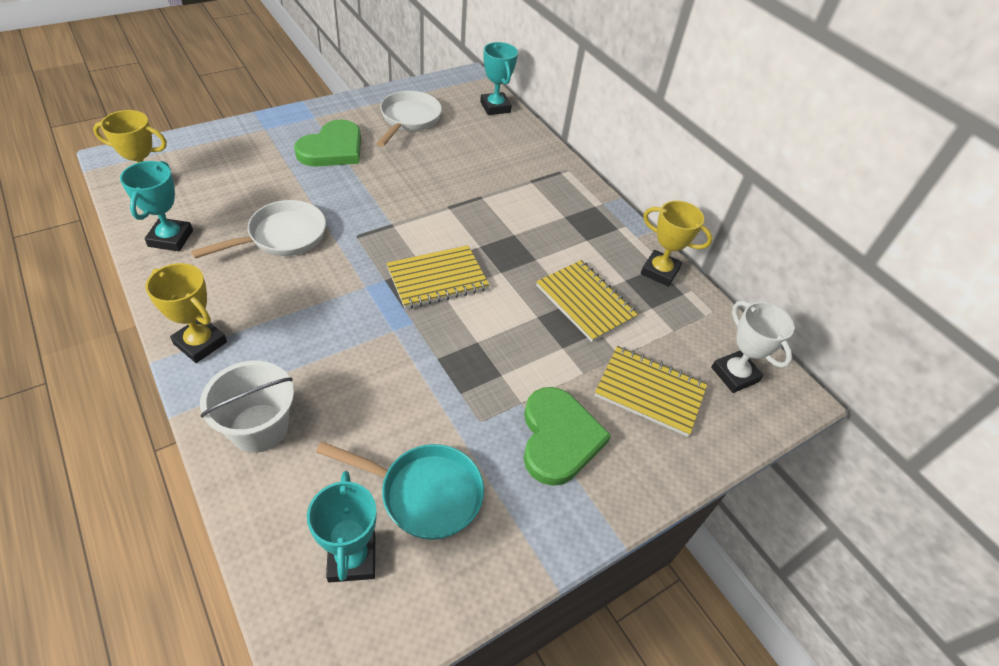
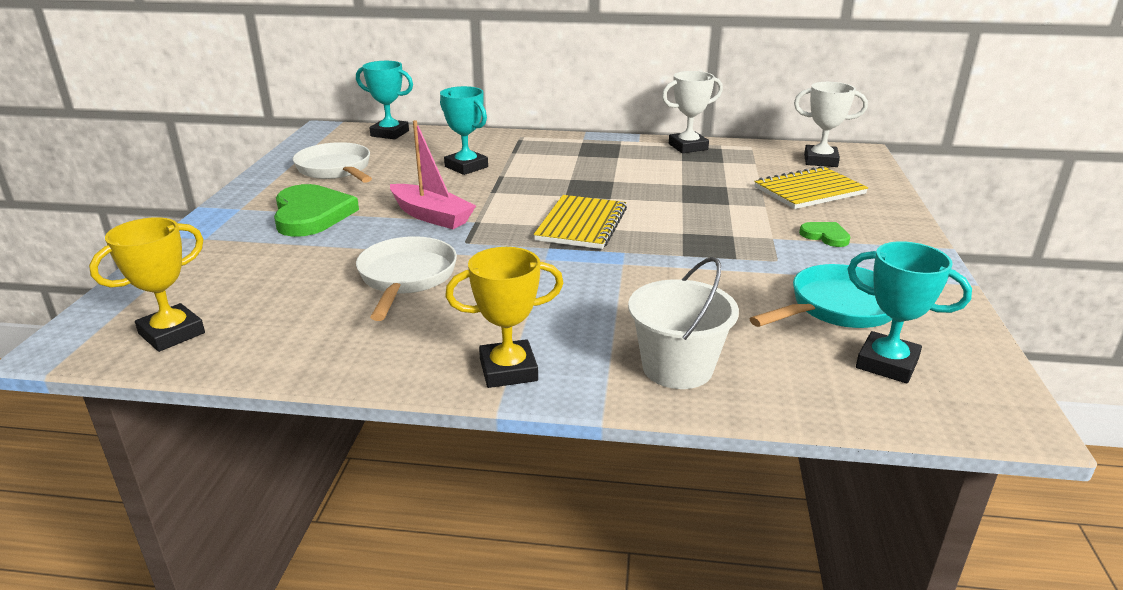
camera: 45 degrees left, 20 degrees down
turquoise trophy [120,161,193,251] -> turquoise trophy moved to [440,86,488,175]
green heart [523,387,611,486] -> green heart [799,222,850,247], size x0.49
yellow notebook [536,260,639,342] -> none
yellow trophy [641,201,713,287] -> white trophy [662,71,723,153]
none -> pink boat [390,120,476,229]

